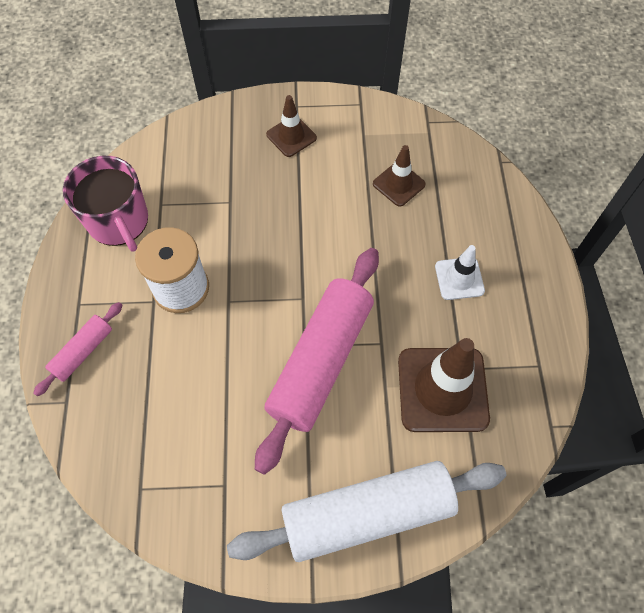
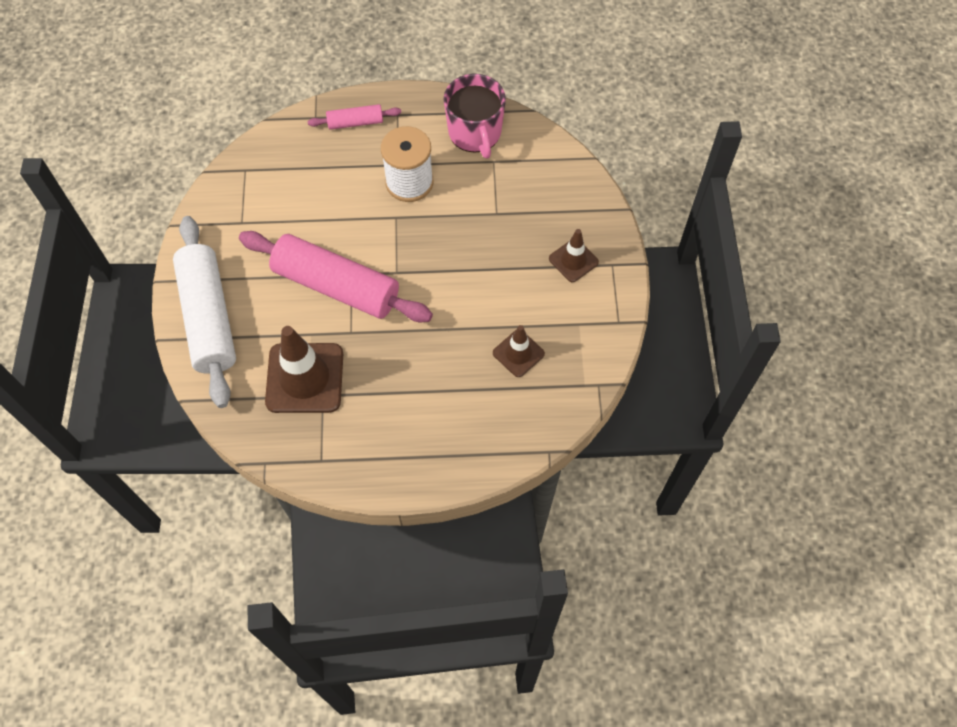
camera: 90 degrees right, 0 degrees up
pink rolling pin [33,302,123,396] -> pink rolling pin turned 45 degrees counterclockwise [308,104,401,130]
pink mug [63,156,148,252] -> pink mug turned 75 degrees counterclockwise [444,74,506,159]
white traffic cone [435,245,485,300] -> none

